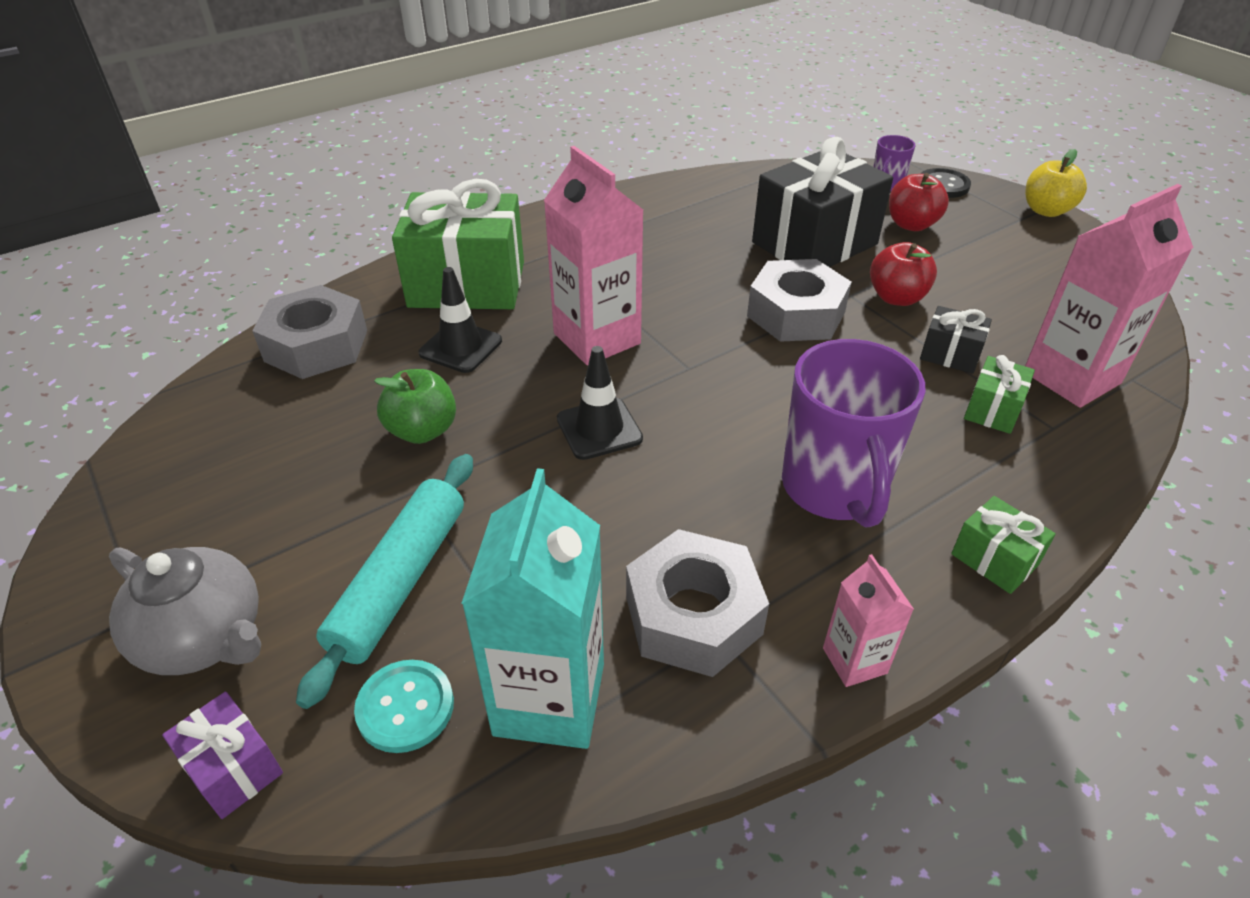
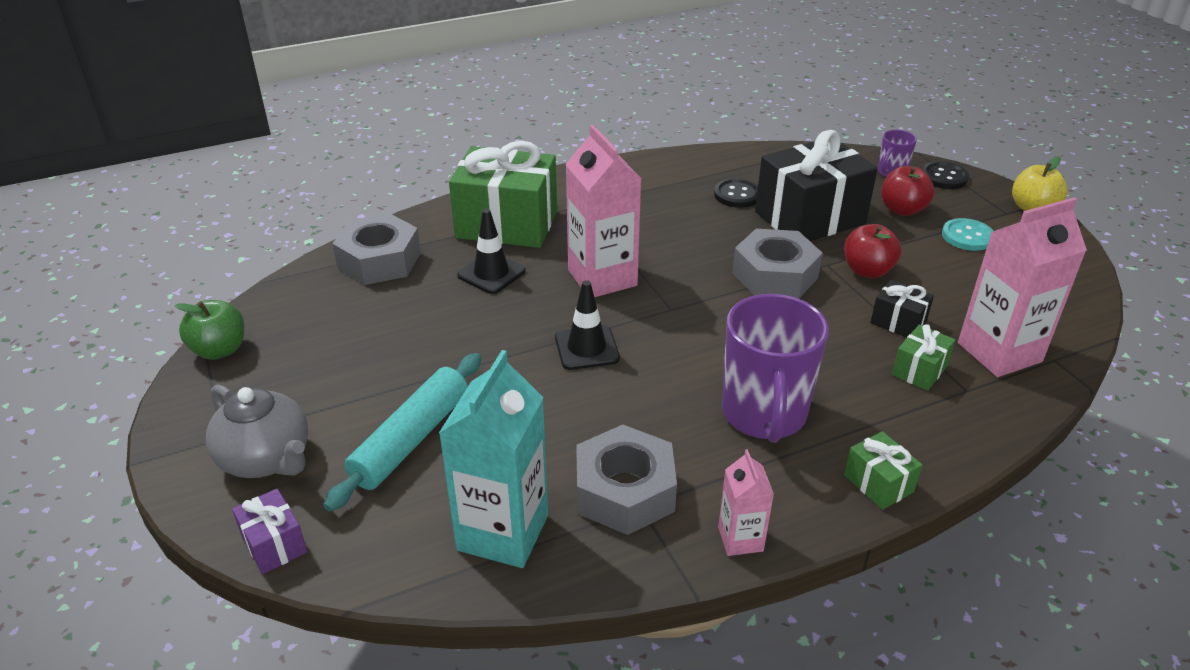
camera: 10 degrees right, 5 degrees down
turquoise button [354,660,454,753] -> turquoise button moved to [942,218,993,251]
green apple [374,369,456,444] -> green apple moved to [175,300,244,360]
none -> black button [714,178,758,208]

